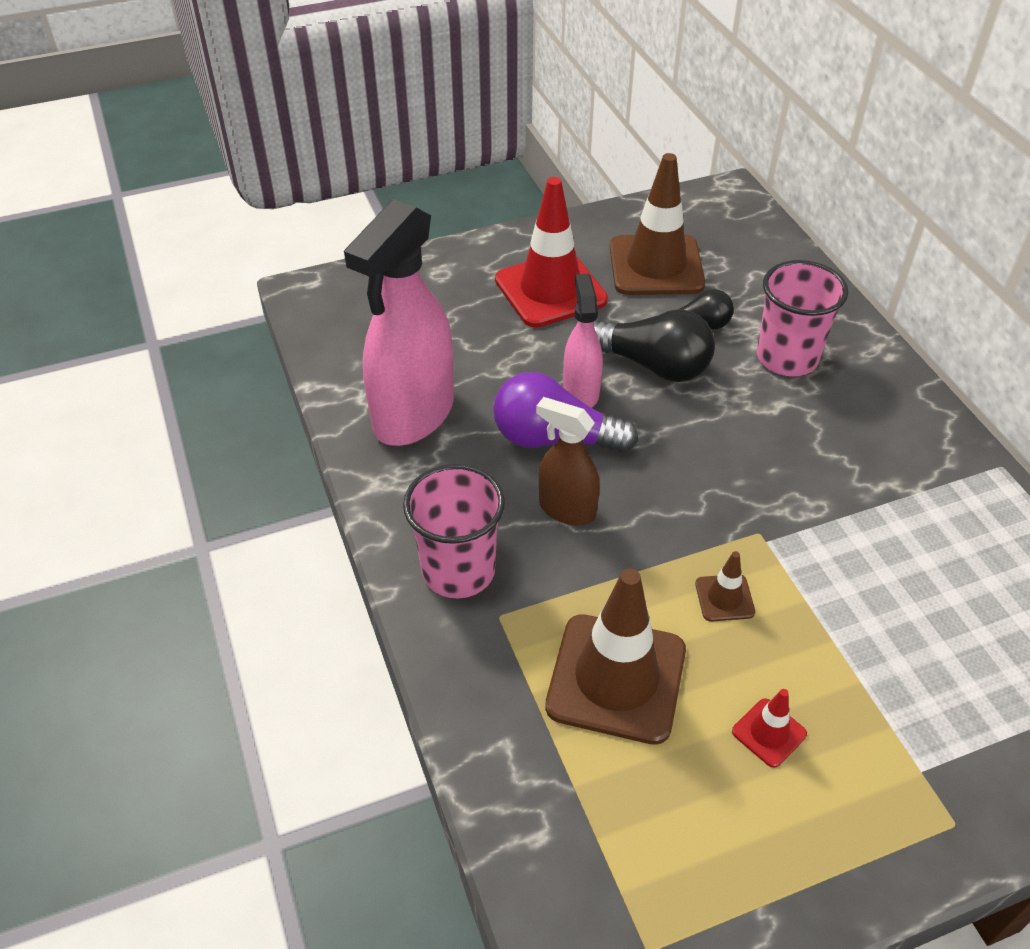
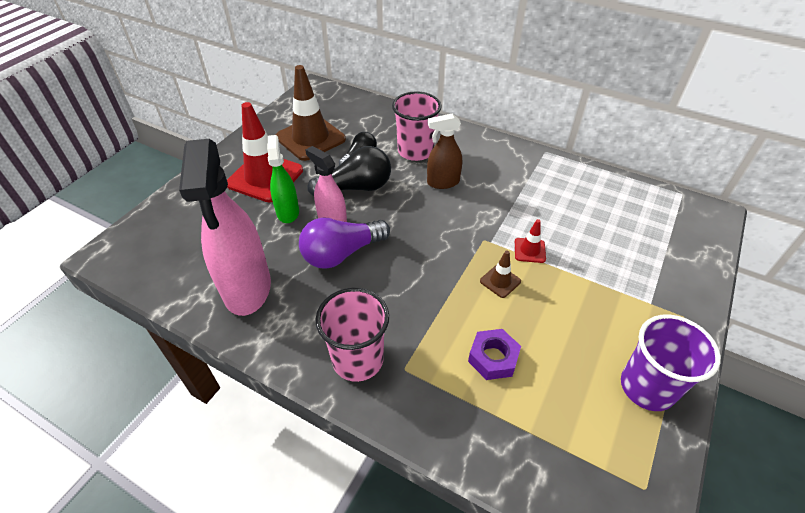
camera: 40 degrees left, 0 degrees up
brown spray bottle [536,397,600,525] -> brown spray bottle moved to [427,113,462,189]
brown traffic cone [545,568,686,745] -> purple nut [468,329,521,380]
red traffic cone [732,689,807,768] -> red traffic cone moved to [515,219,546,263]
none -> green spray bottle [267,135,299,223]
none -> purple cup [621,314,721,411]

